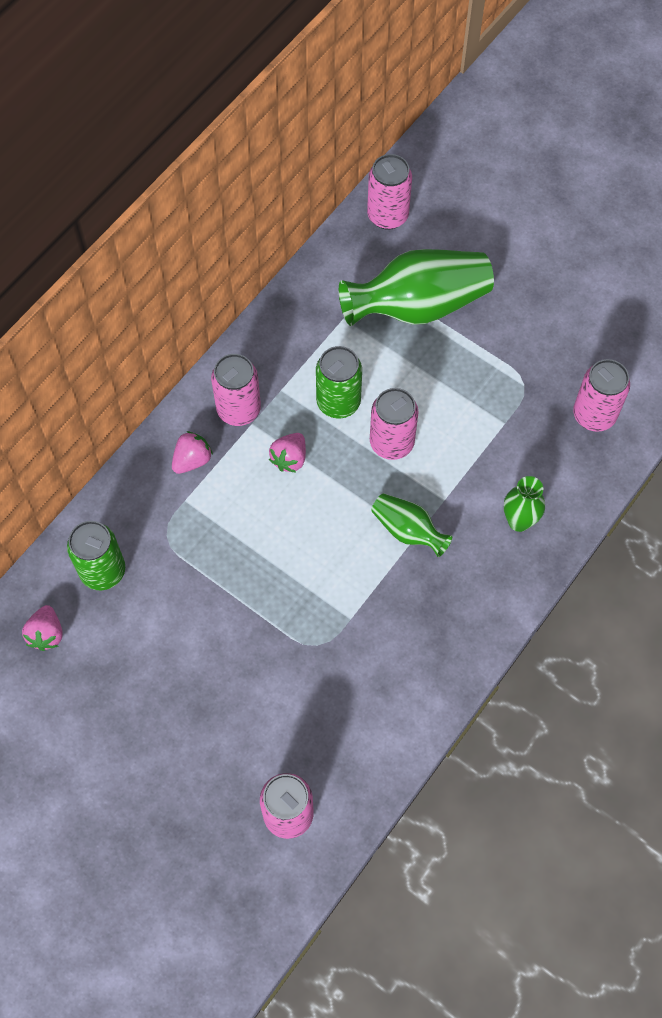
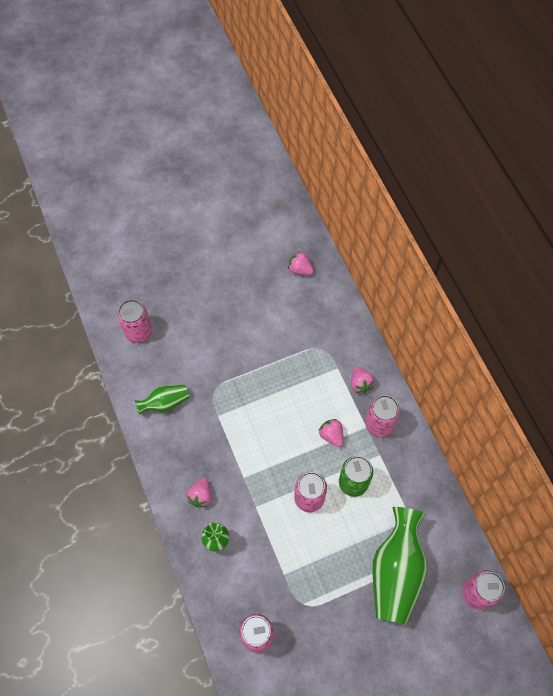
camera: 120 degrees right, 0 degrees up
green can [67,521,125,590] -> none
green vase [371,493,452,557] -> green vase moved to [135,385,189,415]
none -> pink strawberry [186,478,211,507]

